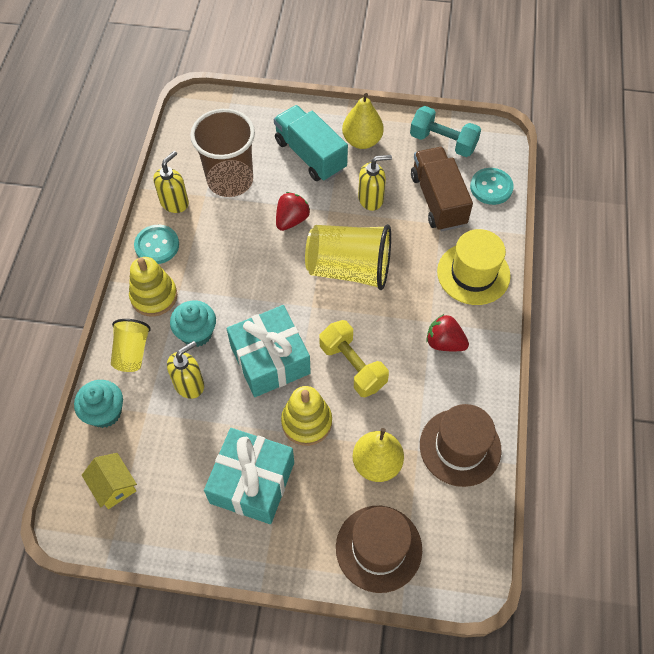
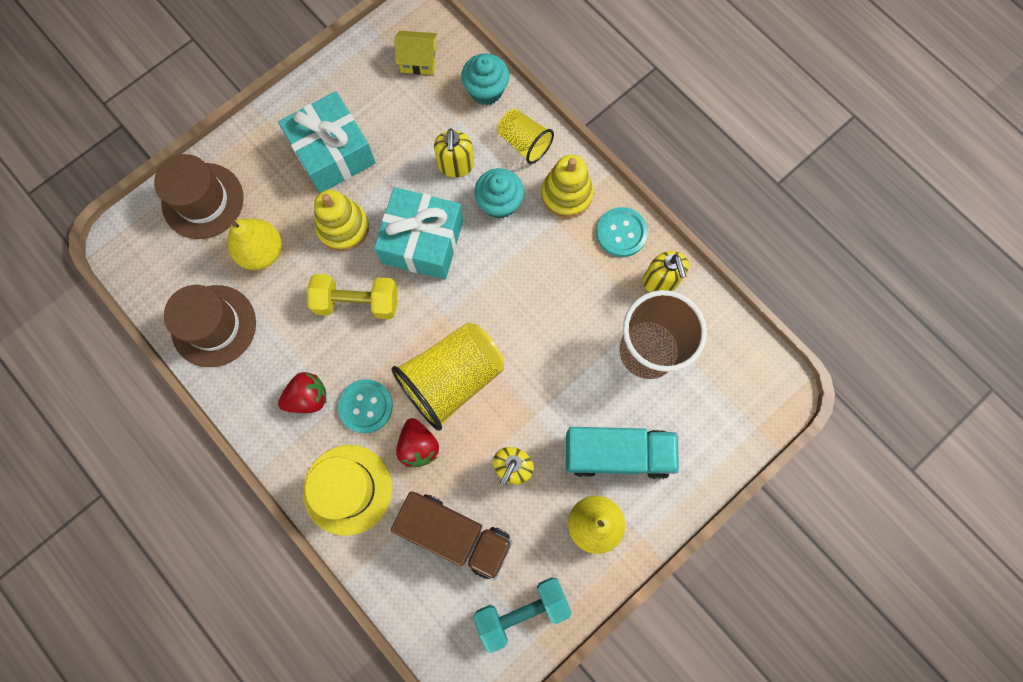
camera: 130 degrees right, 15 degrees up
red strawberry [276,192,310,231] -> red strawberry moved to [396,418,439,467]
turquoise button [470,168,514,205] -> turquoise button moved to [338,379,393,433]

